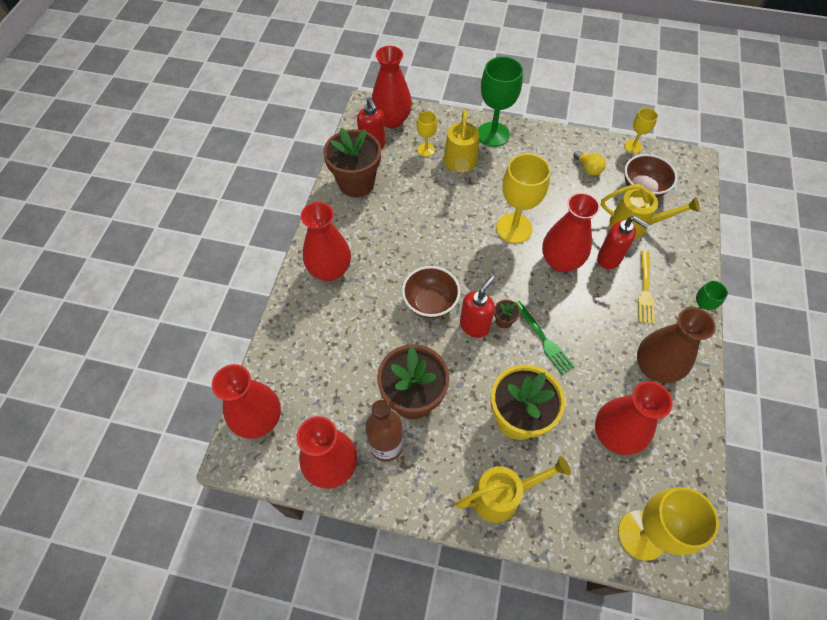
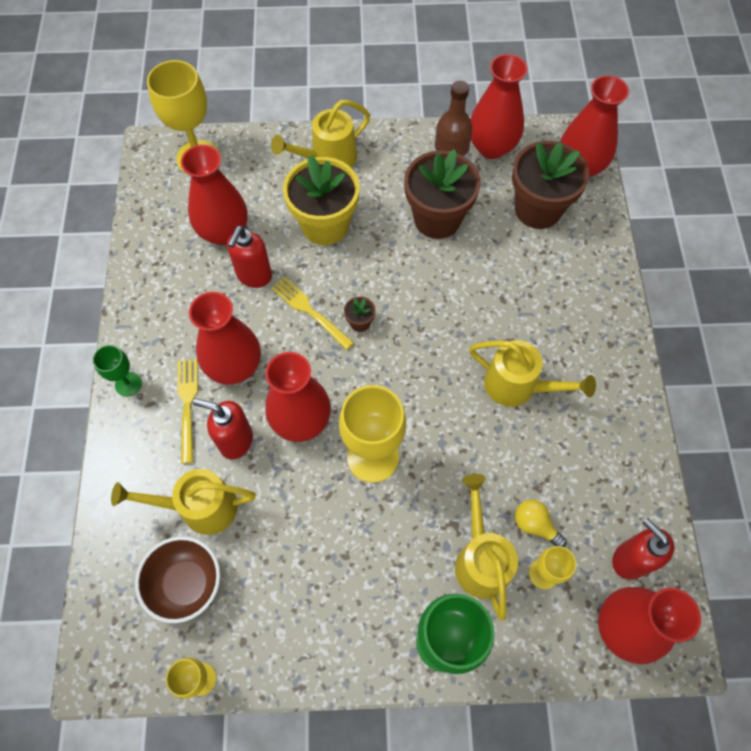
camera: 165 degrees right, 5 degrees up
red vase [301,202,351,281] -> red vase moved to [189,292,261,385]
brown flower pot [323,128,381,197] -> brown flower pot moved to [512,141,589,229]
brown bowl [402,266,460,319] -> none
red soap dispenser [460,276,495,338] -> red soap dispenser moved to [227,226,272,288]
green fork [515,301,575,375] -> yellow fork [271,277,354,350]
yellow light bulb [573,151,606,176] -> yellow light bulb moved to [515,500,567,547]
brown vase [637,307,716,383] -> none
none -> yellow watering can [469,340,596,407]

